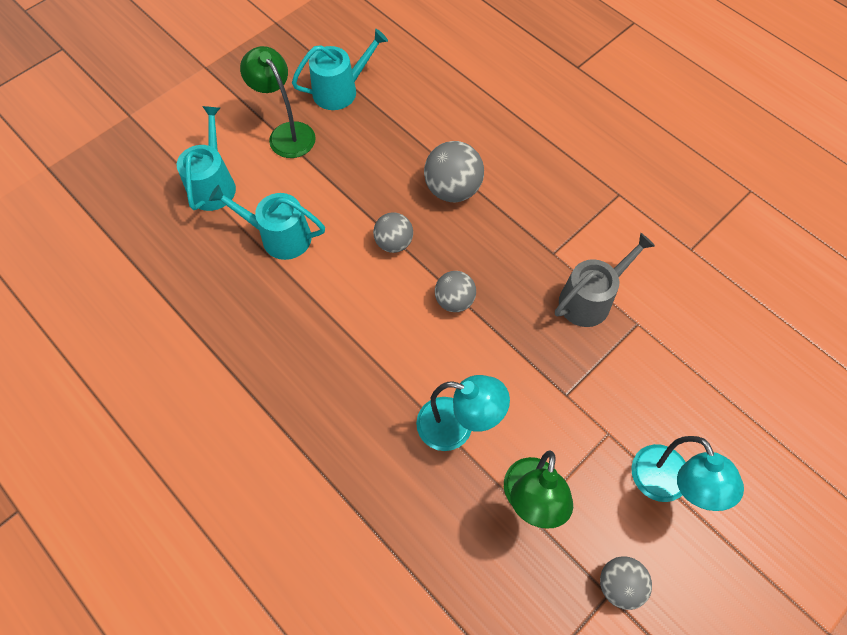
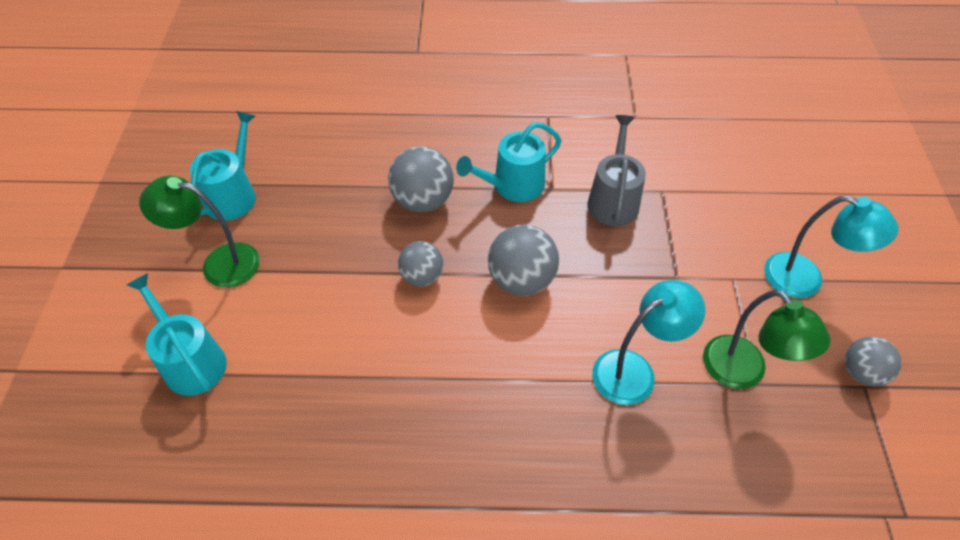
camera: 45 degrees left, 10 degrees down
turquoise watering can [209,185,325,260] -> turquoise watering can moved to [456,122,561,202]
grey ball [435,271,476,312] -> grey ball [488,225,559,296], size x1.55

